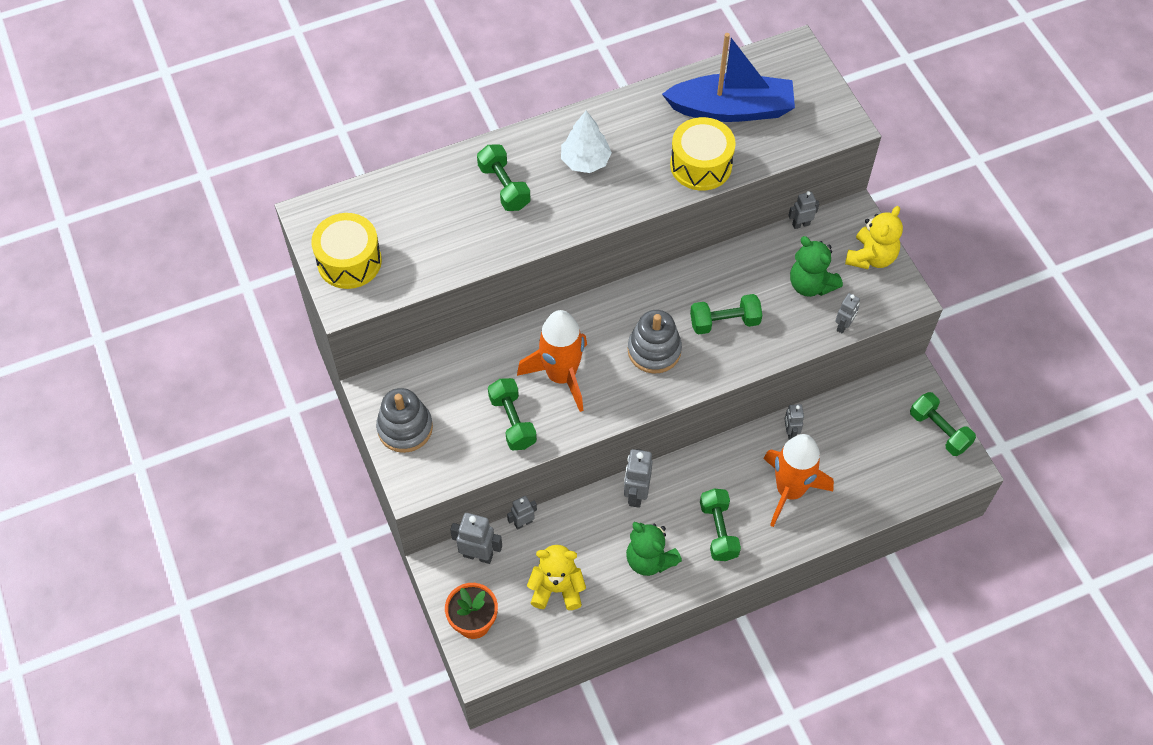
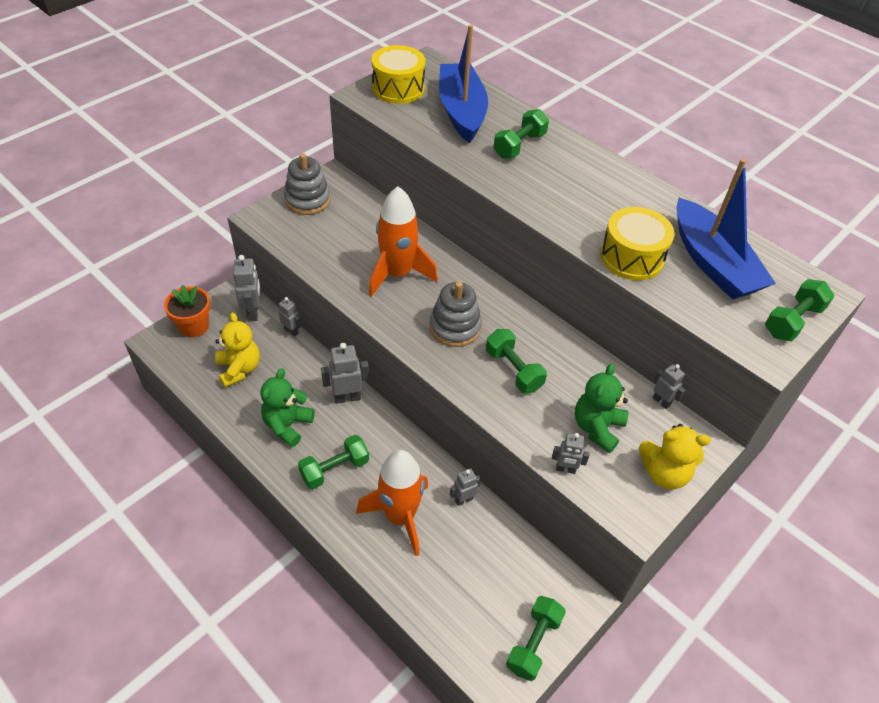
camera: 65 degrees right, 10 degrees down
green dumbbell [488,378,537,450] -> green dumbbell moved to [765,279,835,341]
white tree [561,111,612,173] -> none
none -> blue boat [439,25,488,143]

